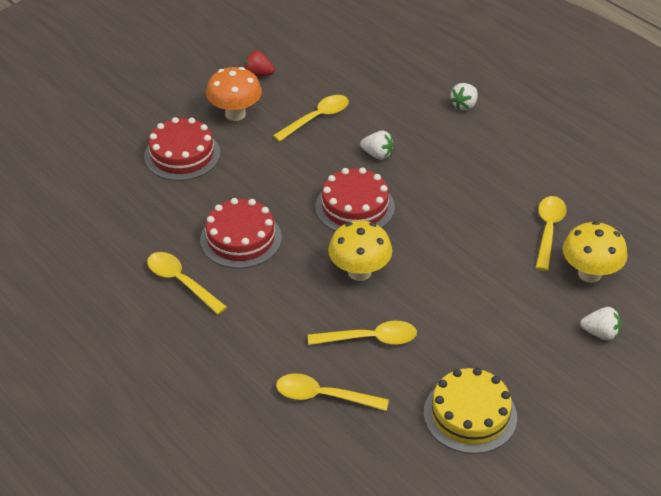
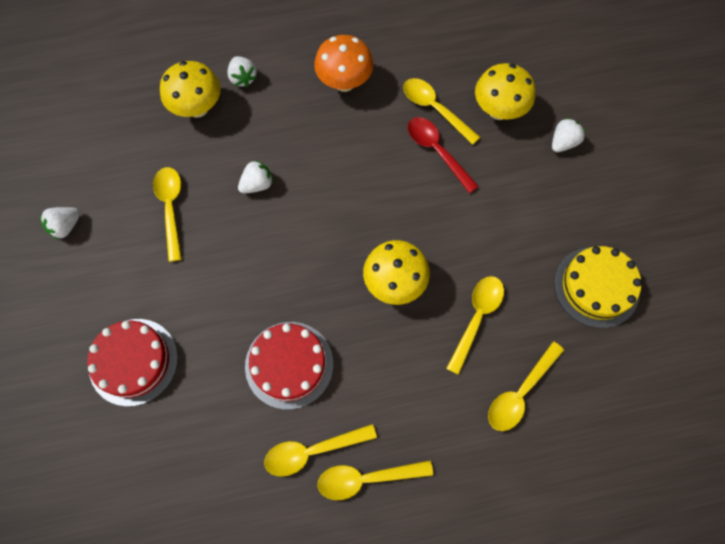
camera: 60 degrees left, 25 degrees up
orange mushroom [206,67,262,121] -> orange mushroom moved to [314,35,373,92]
red strawberry [244,50,275,77] -> white strawberry [40,207,80,240]
red cake [315,167,395,231] -> none
none -> yellow mushroom [160,61,221,118]
none -> yellow spoon [317,460,433,500]
none -> red spoon [408,117,479,193]

